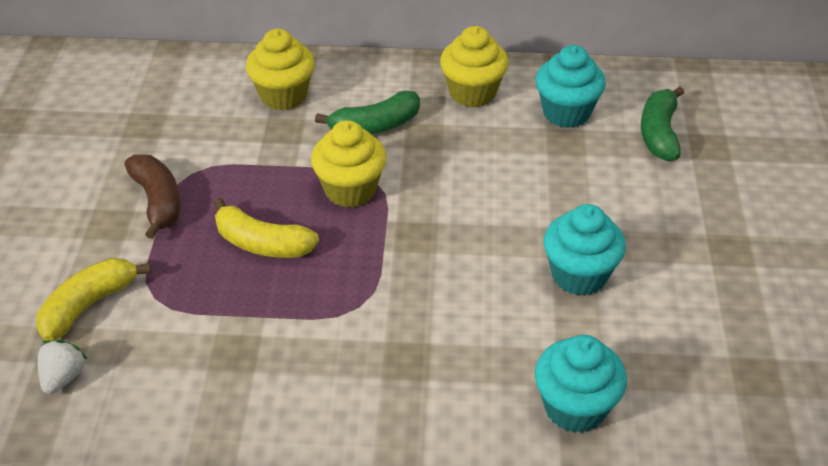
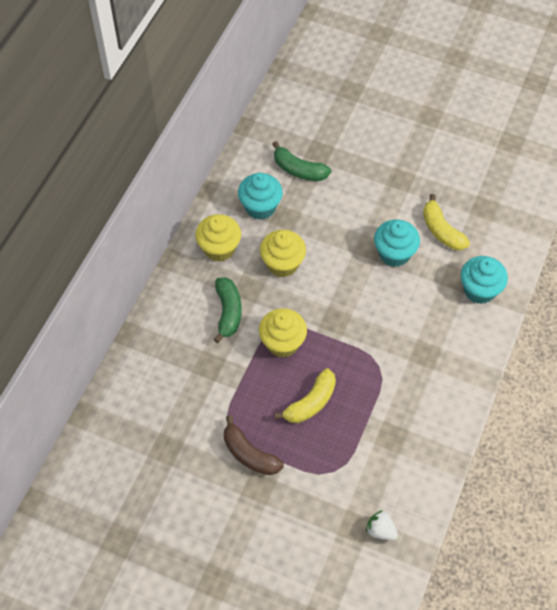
camera: 70 degrees left, 15 degrees up
yellow banana [36,258,151,341] -> yellow banana moved to [423,194,470,250]
brown banana [125,154,180,239] -> brown banana turned 135 degrees counterclockwise [224,415,284,475]
yellow cupcake [246,29,315,110] -> yellow cupcake moved to [260,230,306,277]

